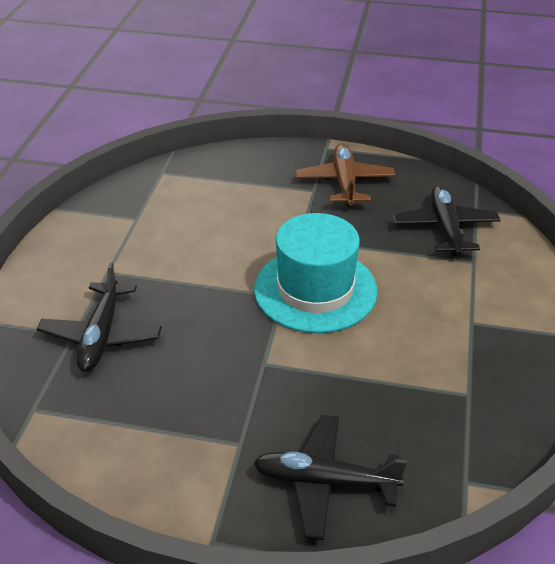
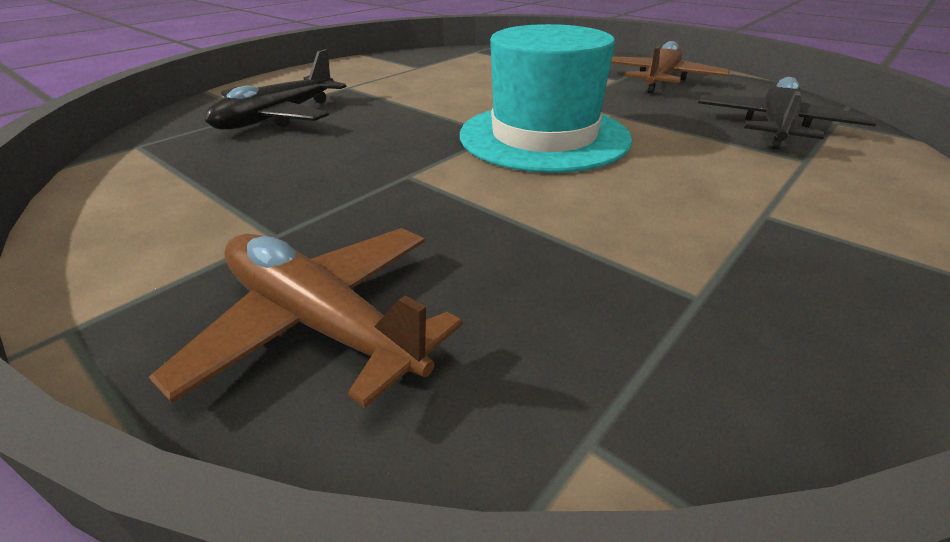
camera: 30 degrees right, 5 degrees down
black plane [254,415,407,540] -> brown plane [149,228,463,408]

